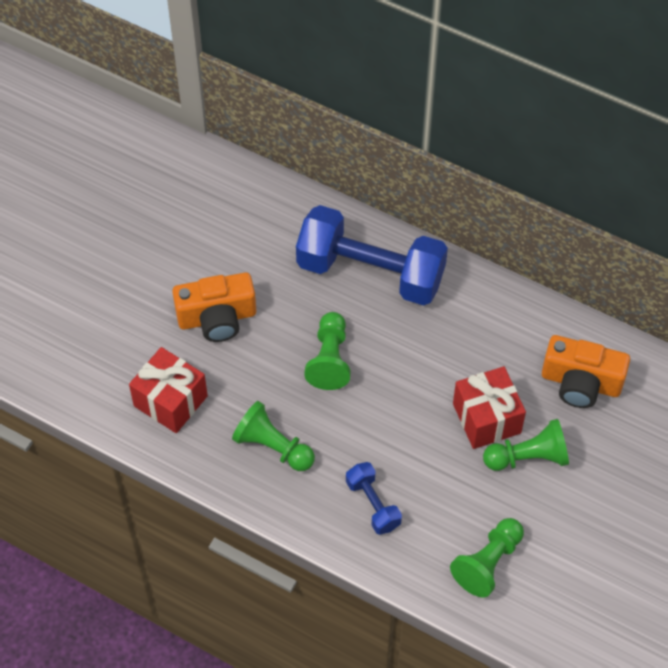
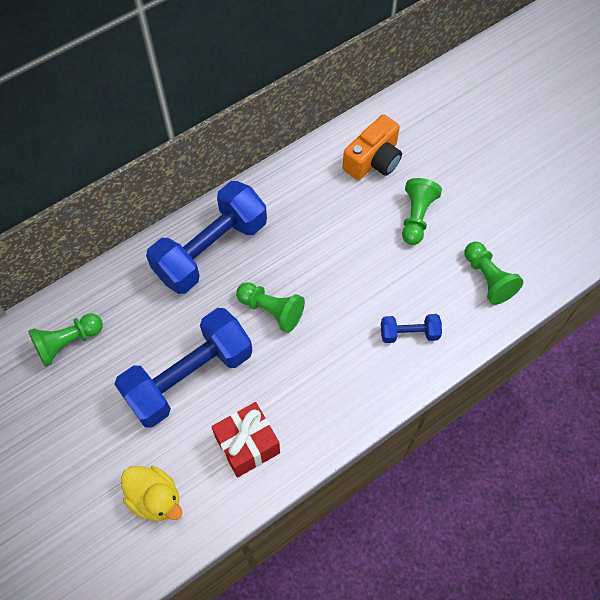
camera: 65 degrees left, 5 degrees up
orange camera [172,273,256,342] -> blue dumbbell [115,308,253,428]
green pawn [232,401,315,471] -> green pawn moved to [28,313,103,367]
red gift [453,366,526,449] -> none
none -> yellow duck [121,466,183,521]

